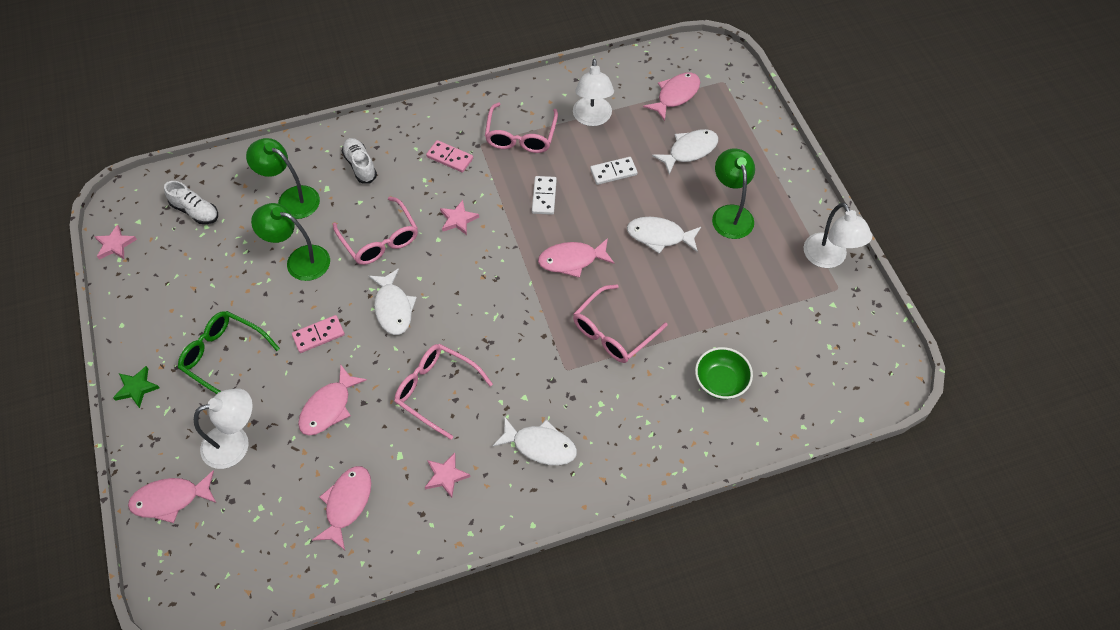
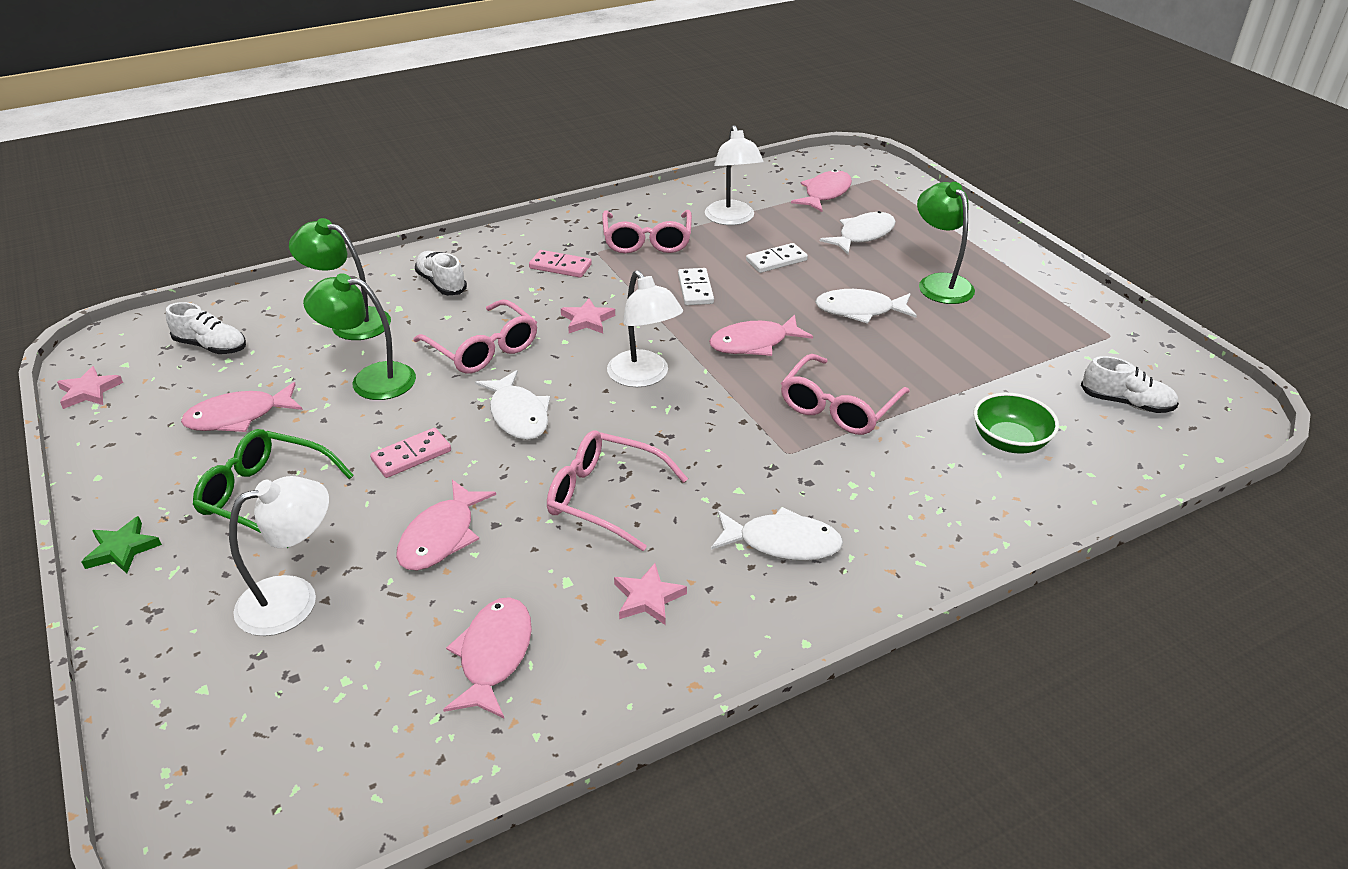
camera: 10 degrees left, 20 degrees down
pink fish [128,470,216,523] -> pink fish moved to [181,382,303,432]
white lamp [804,203,872,268] -> white lamp moved to [607,270,683,387]
none -> white shoe [1081,356,1179,413]

